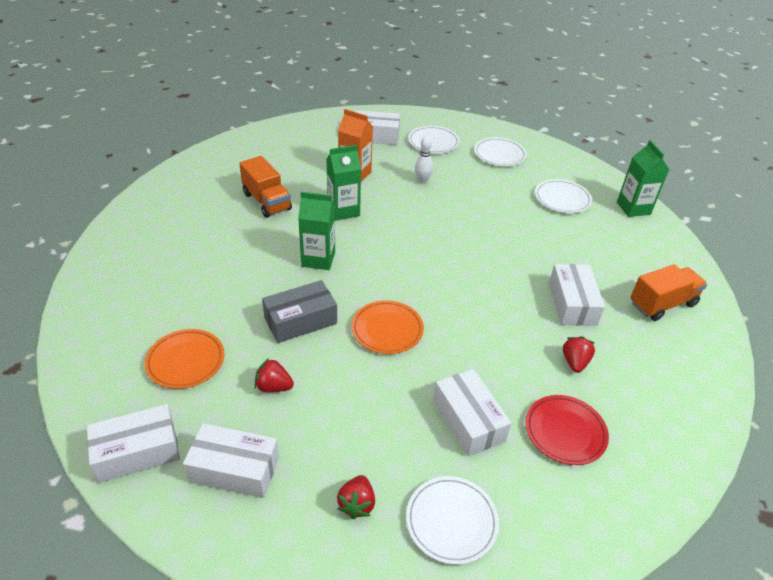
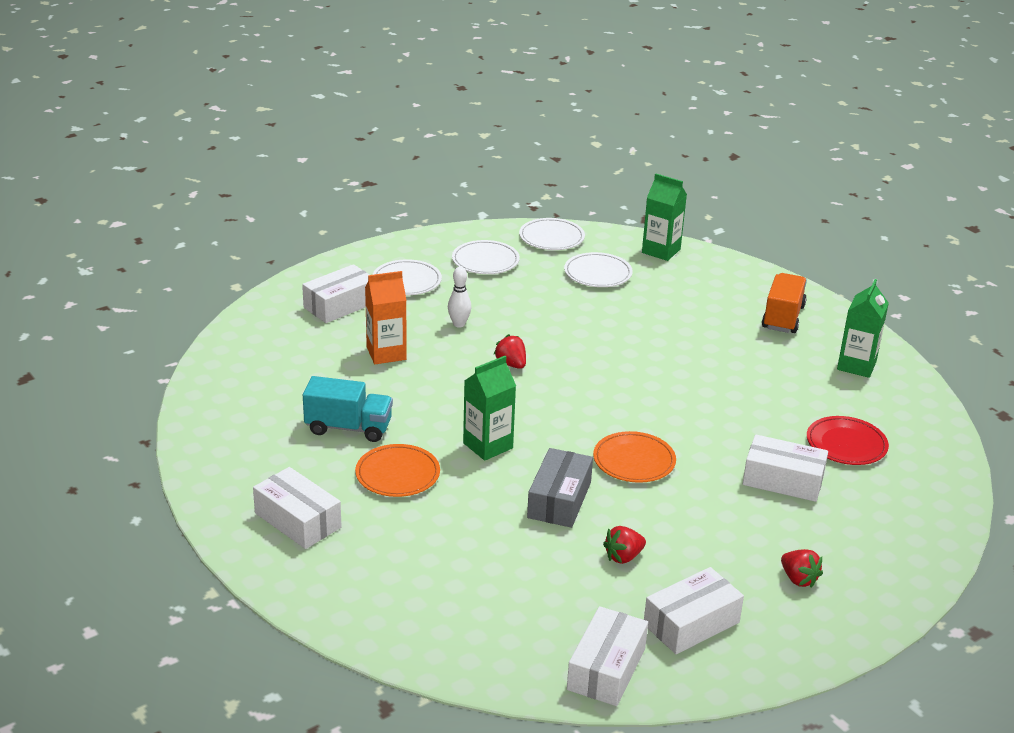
camera: 45 degrees left, 10 degrees down
orange plate [145,329,224,389] -> orange plate moved to [355,444,440,497]
orange truck [239,156,292,218] -> turquoise truck [303,376,393,442]
green carton [327,145,361,221] -> green carton moved to [837,279,889,378]
white plate [406,476,499,565] -> white plate moved to [519,218,585,250]
white box [549,264,605,326] -> white box moved to [253,467,342,549]
red strawberry [563,336,595,373] -> red strawberry moved to [493,334,526,369]

